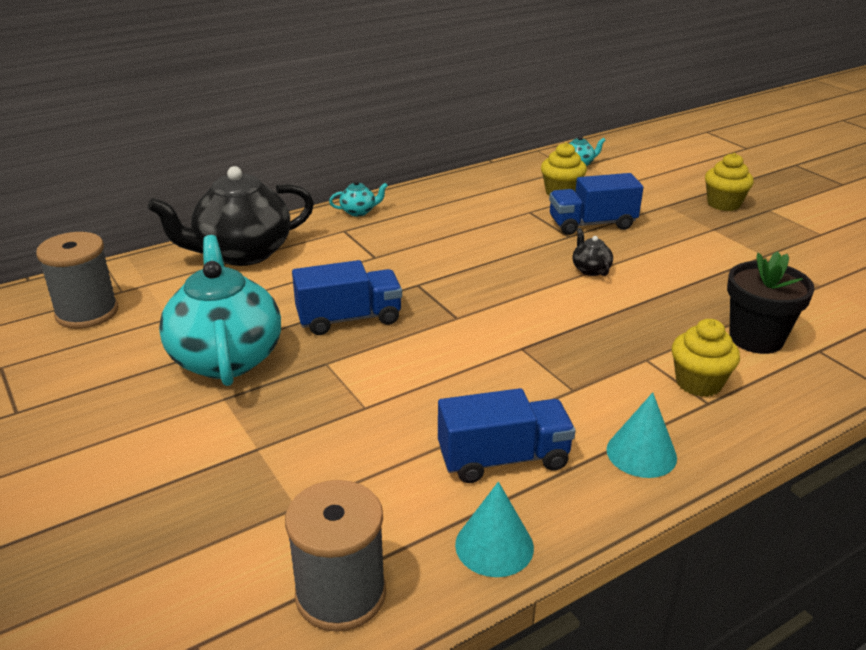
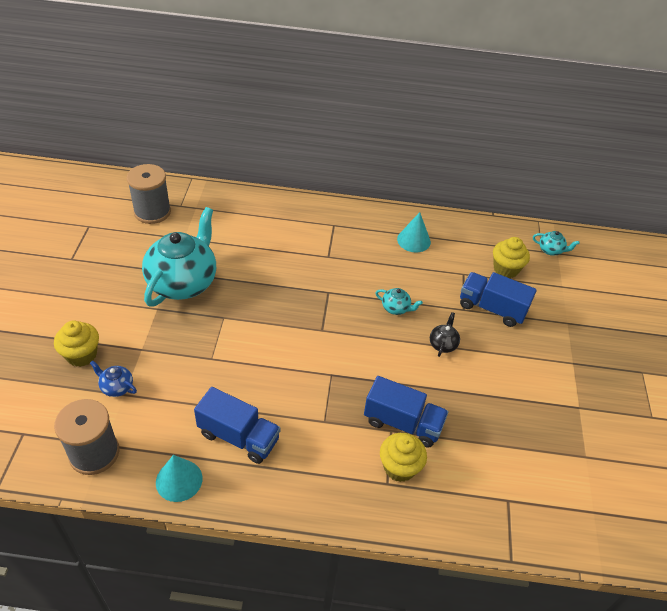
camera: 35 degrees right, 15 degrees up
black teapot [147,166,314,266] -> none
blue truck [292,260,402,335] -> blue truck moved to [364,376,449,448]
turquoise teapot [329,180,388,216] -> turquoise teapot moved to [376,288,423,315]
turquoise cone [606,392,677,478] -> turquoise cone moved to [397,212,431,252]
yellow cupcake [705,153,754,211] -> yellow cupcake moved to [54,320,99,367]
black flower pot [727,251,815,354] -> none
none -> blue teapot [90,360,137,397]

